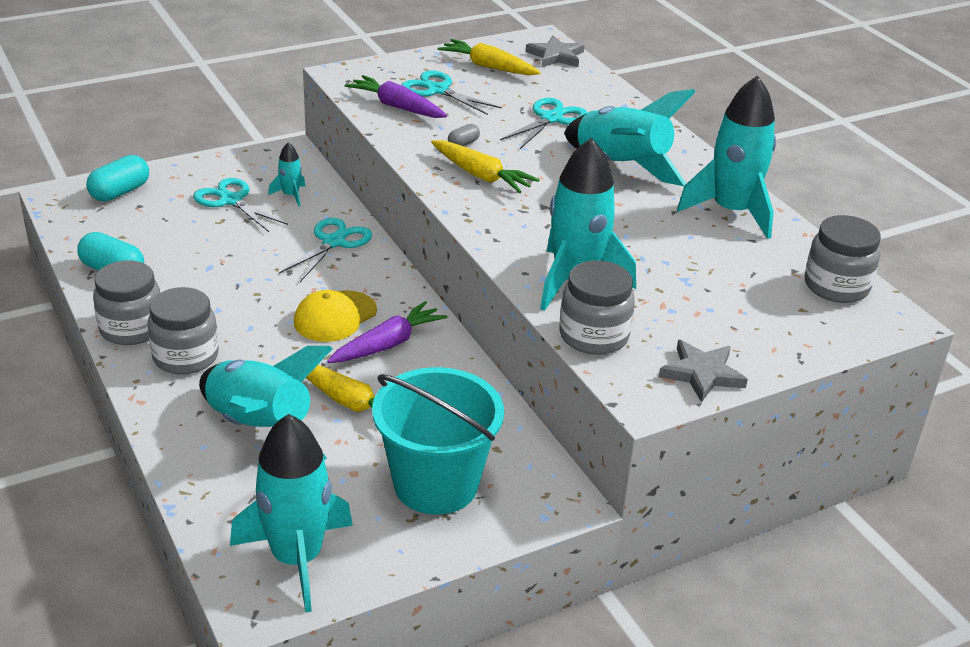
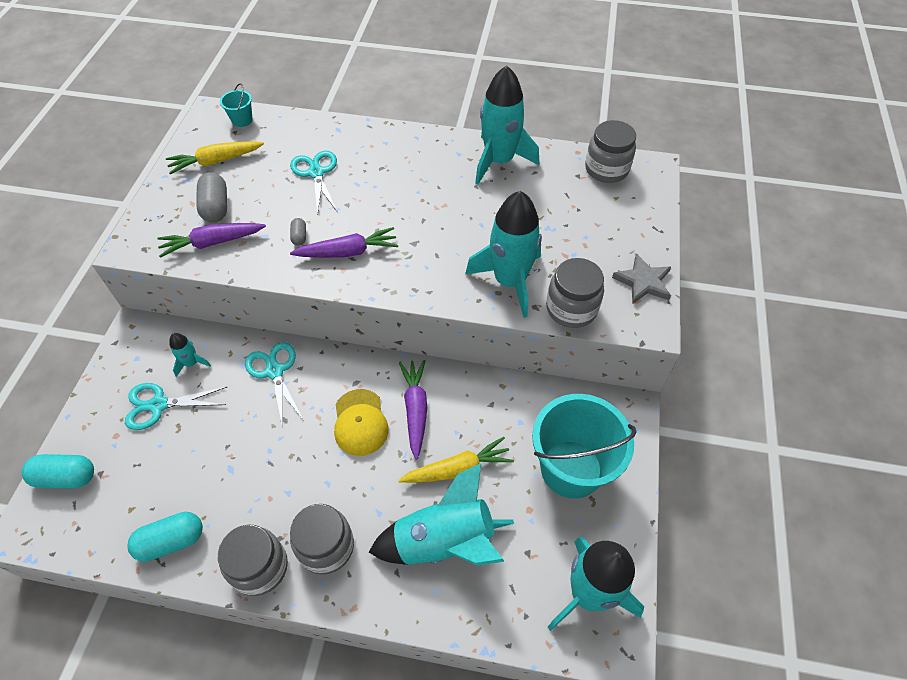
camera: 50 degrees left, 20 degrees up
turquoise capsule [86,155,149,201] -> turquoise capsule turned 75 degrees counterclockwise [22,454,94,489]
turquoise scissors [402,70,502,115] -> grey capsule [196,172,227,222]
yellow carrot [431,140,540,193] -> purple carrot [290,227,398,258]
grey star [526,35,585,67] -> turquoise bucket [220,83,253,127]
turquoise rocket [564,89,696,186] -> none

